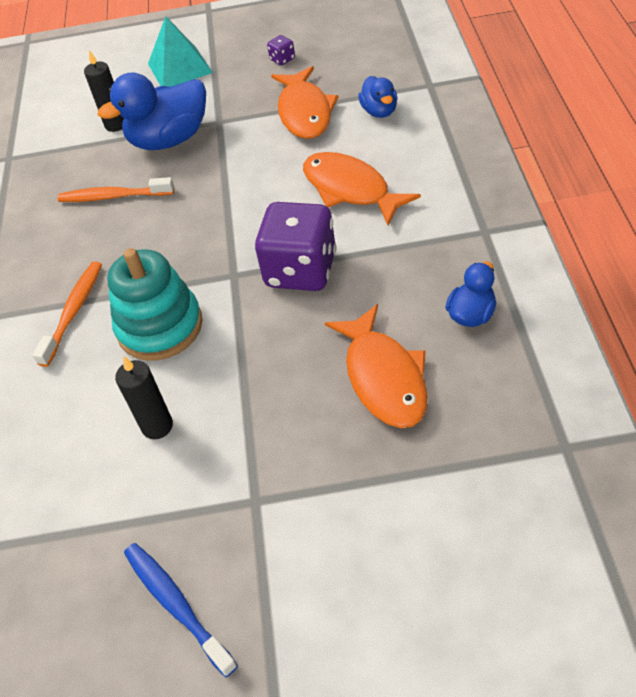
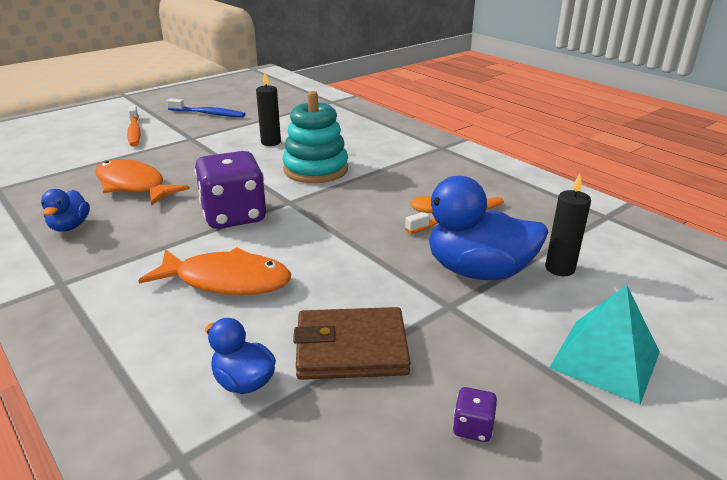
camera: 140 degrees right, 20 degrees down
orange toothbrush [33,261,102,367] -> orange toothbrush moved to [127,105,141,147]
blue duck [98,72,206,150] -> blue duck turned 105 degrees counterclockwise [410,176,549,280]
orange fish [271,66,338,139] -> brown wallet [293,307,411,380]

